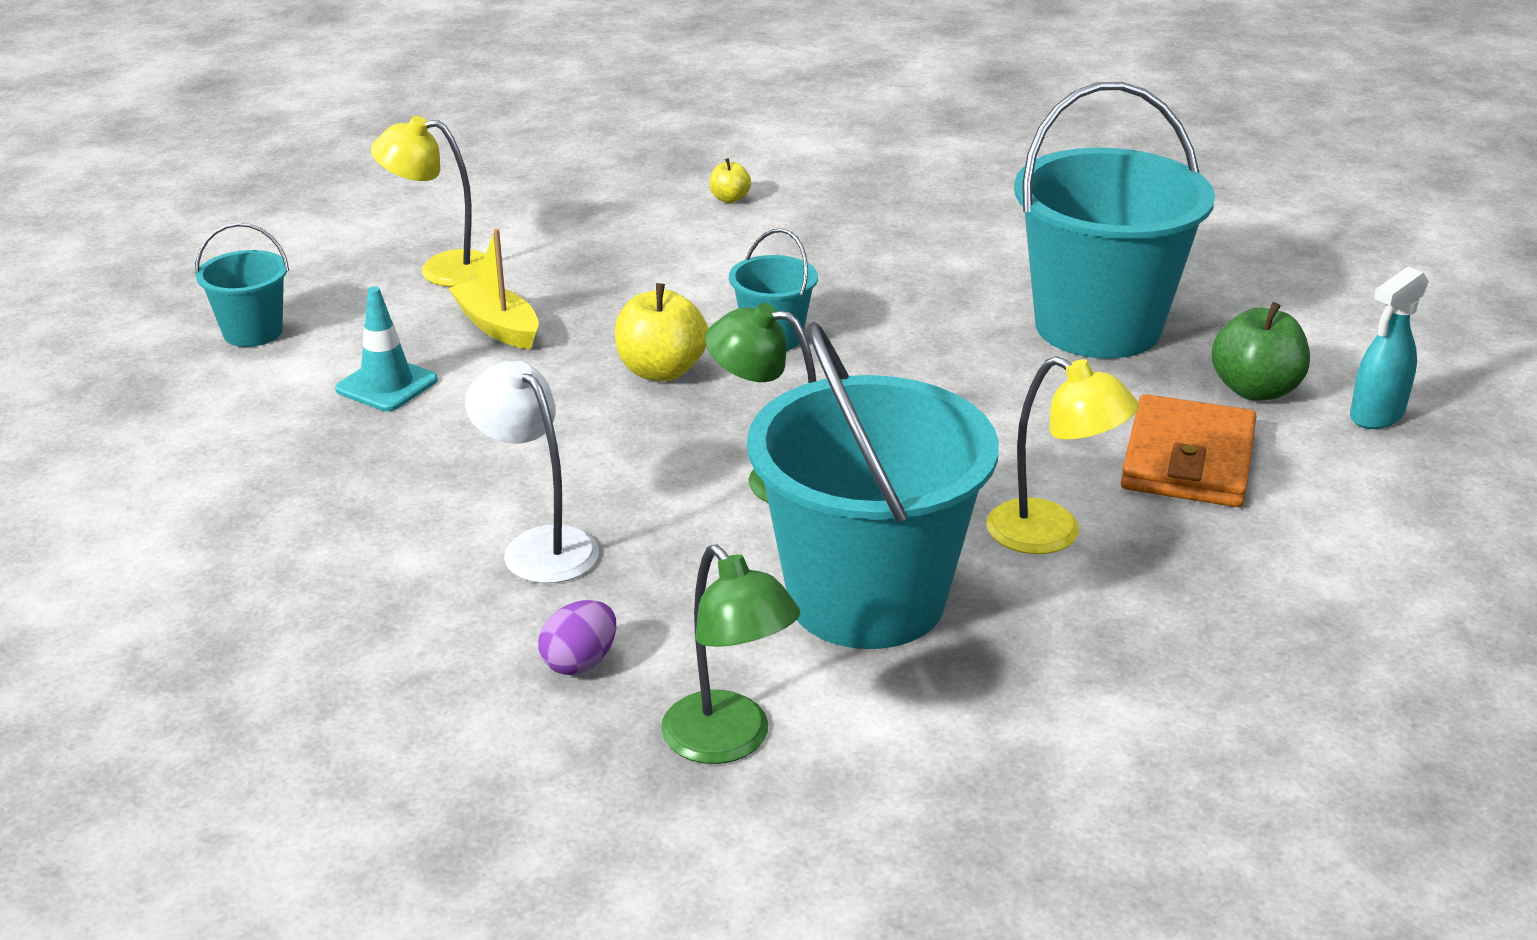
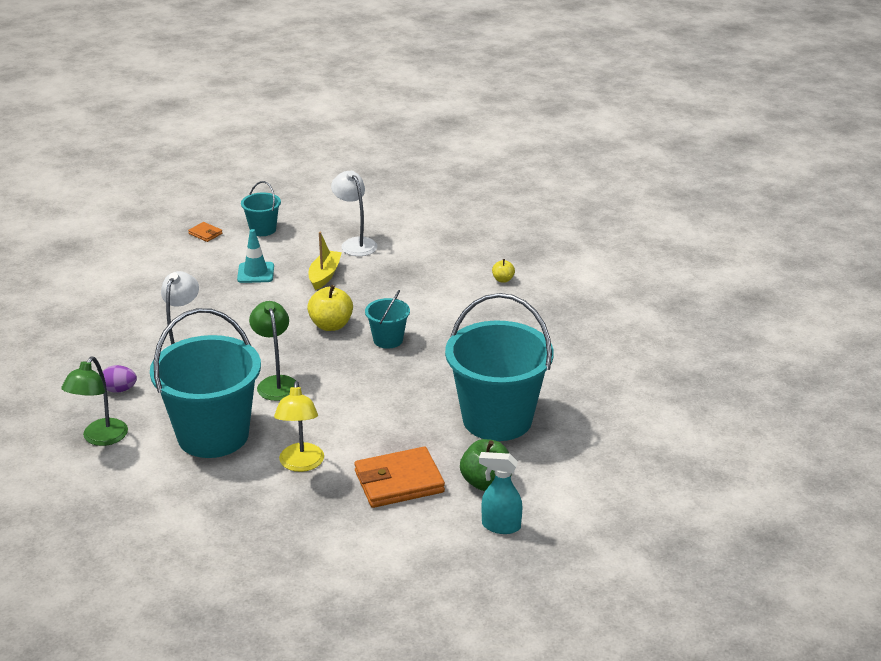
camera: 55 degrees right, 0 degrees up
yellow lamp [371,116,485,287] -> white lamp [331,171,378,256]
none -> orange wallet [188,222,222,242]

